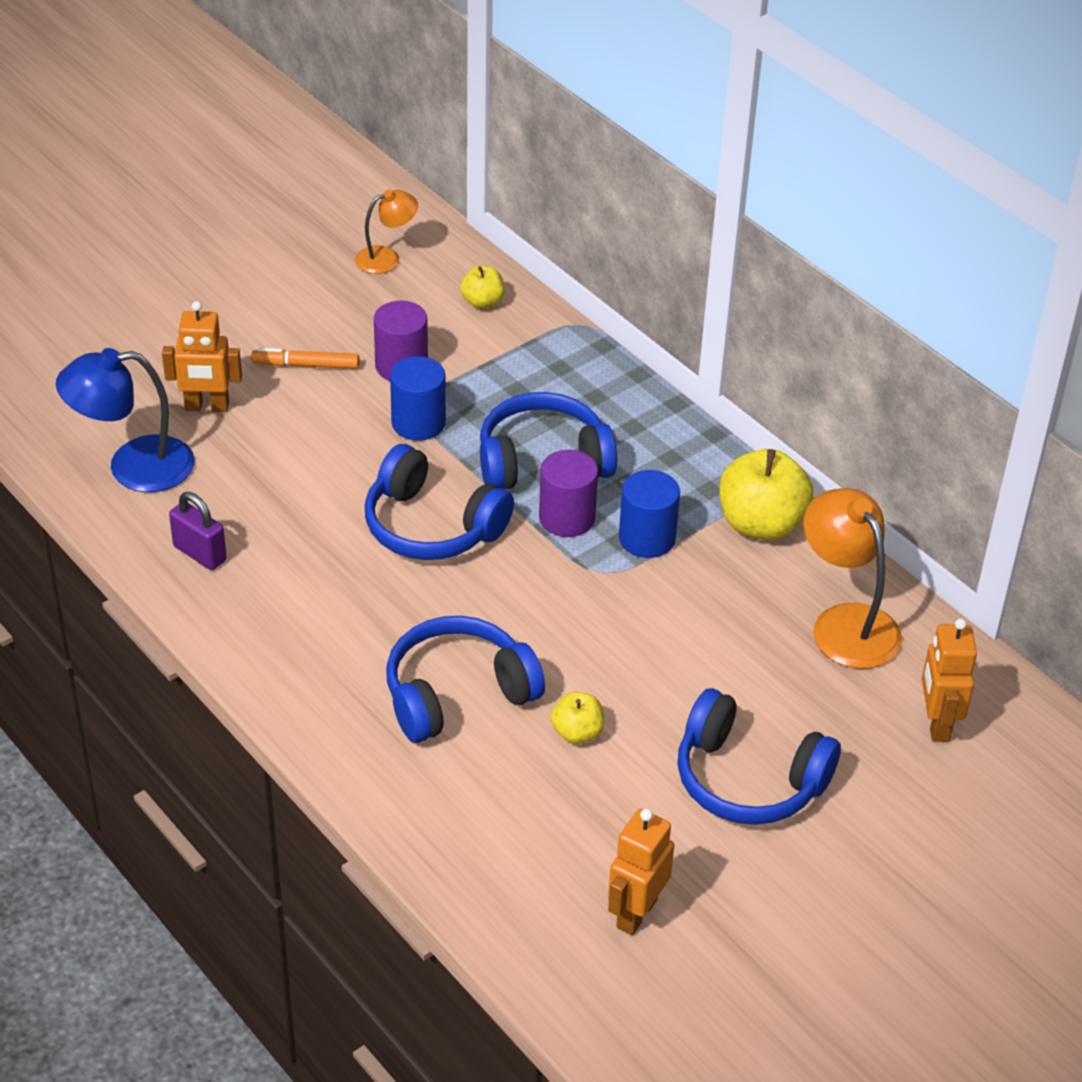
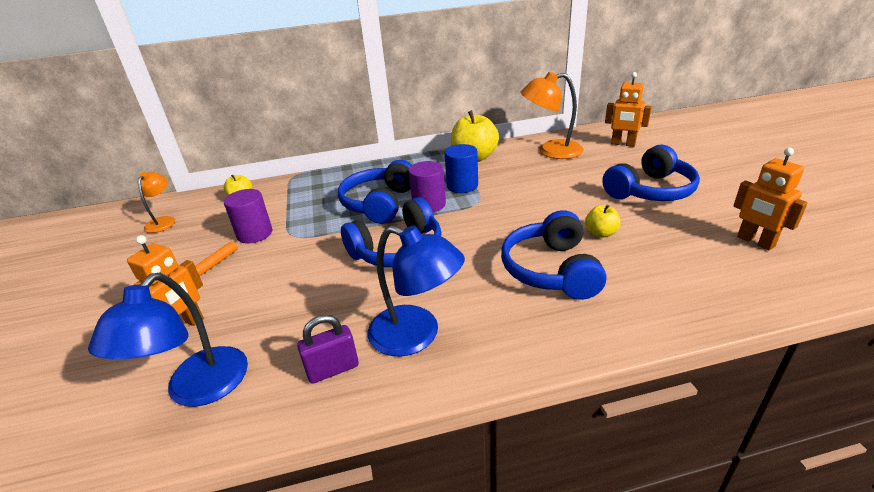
camera: 60 degrees left, 10 degrees down
blue cylinder [390,356,446,441] -> none
none -> blue lamp [367,225,465,357]

